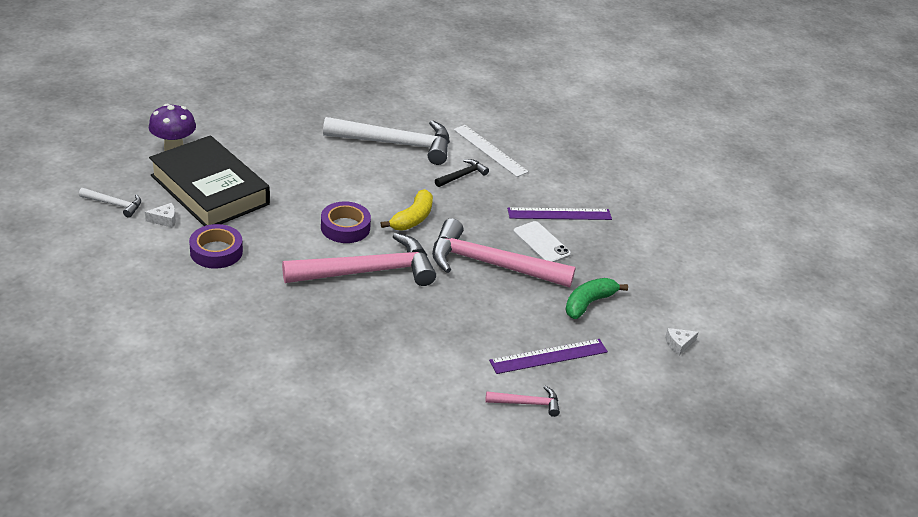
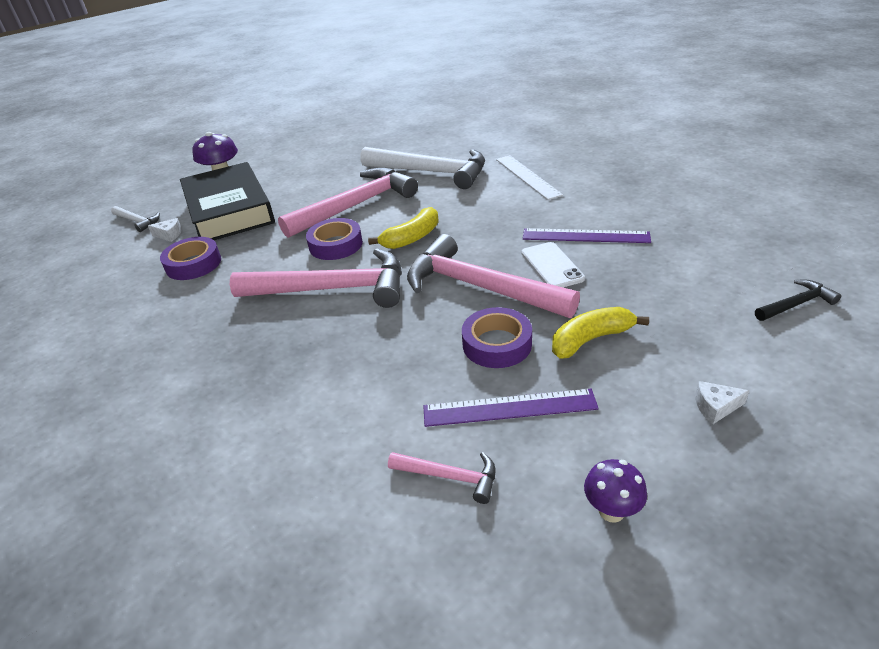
camera: 25 degrees right, 0 degrees up
black hammer [435,159,489,187] -> black hammer moved to [755,280,841,321]
green banana [565,278,628,319] -> yellow banana [552,307,649,359]
none -> pink hammer [278,168,418,238]
none -> purple tape [462,307,532,368]
none -> purple mushroom [584,459,647,523]

